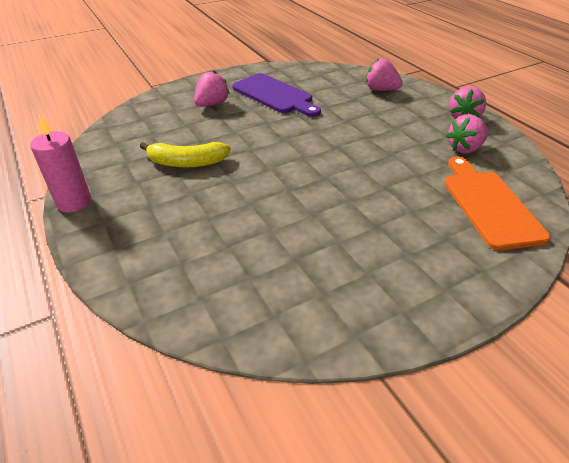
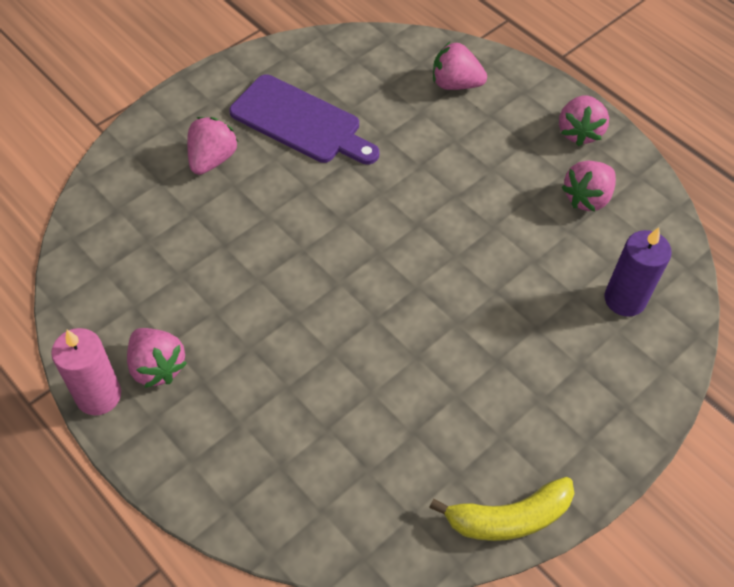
camera: 15 degrees left, 15 degrees up
yellow banana [140,142,231,167] -> yellow banana moved to [429,477,575,541]
orange cutting board [444,156,551,250] -> purple candle [605,227,672,317]
none -> pink strawberry [127,328,187,388]

